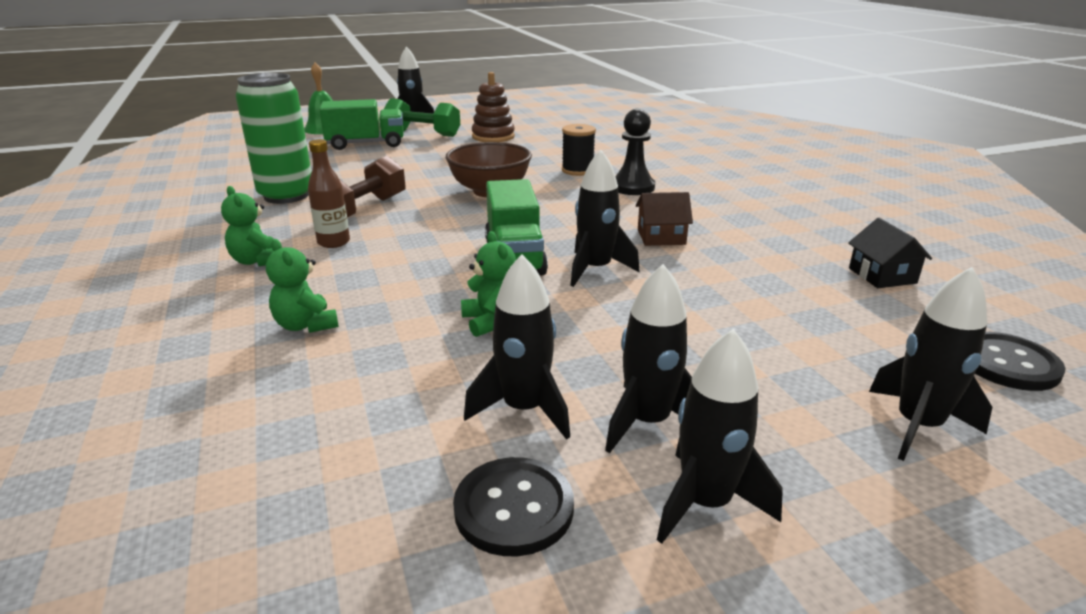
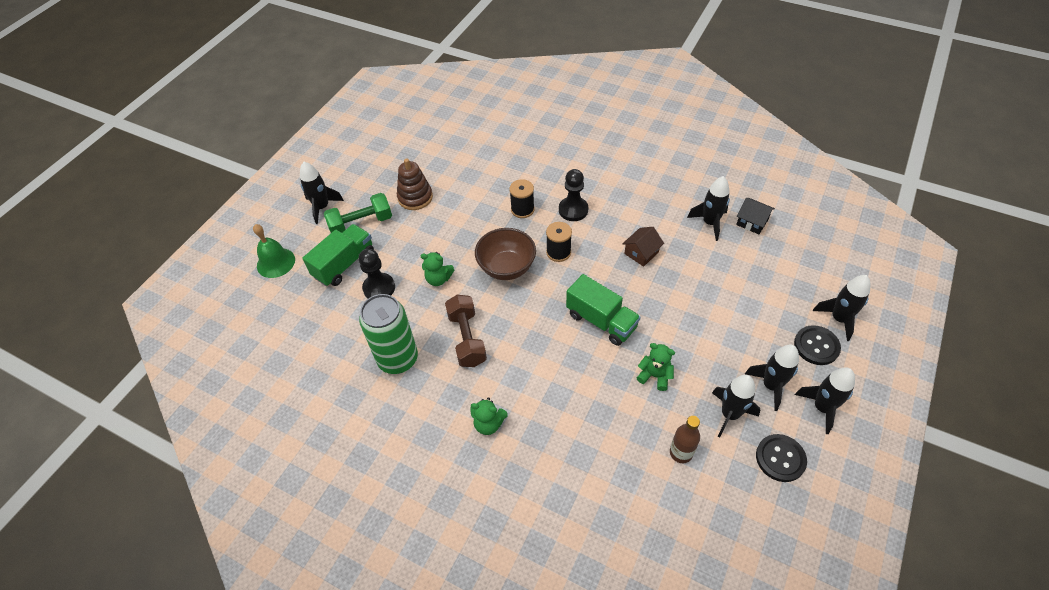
camera: 40 degrees left, 25 degrees up
green teddy bear [266,239,339,333] -> green teddy bear moved to [421,252,454,286]
brown bottle [308,139,350,248] -> brown bottle moved to [670,416,700,463]
black rocket [570,150,640,287] -> black rocket moved to [687,176,730,241]
black button [975,332,1065,391] -> black button moved to [794,325,841,365]
none -> black pawn [359,249,395,298]
none -> black spool [546,222,572,262]

